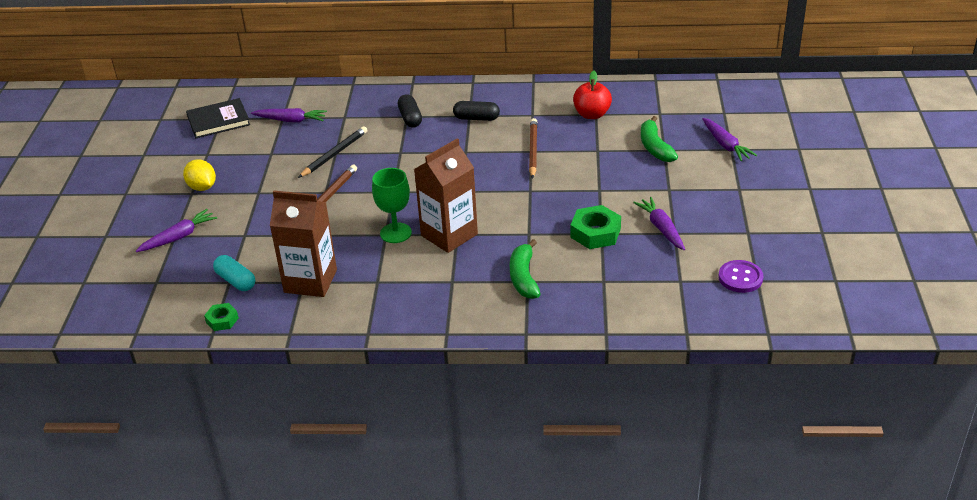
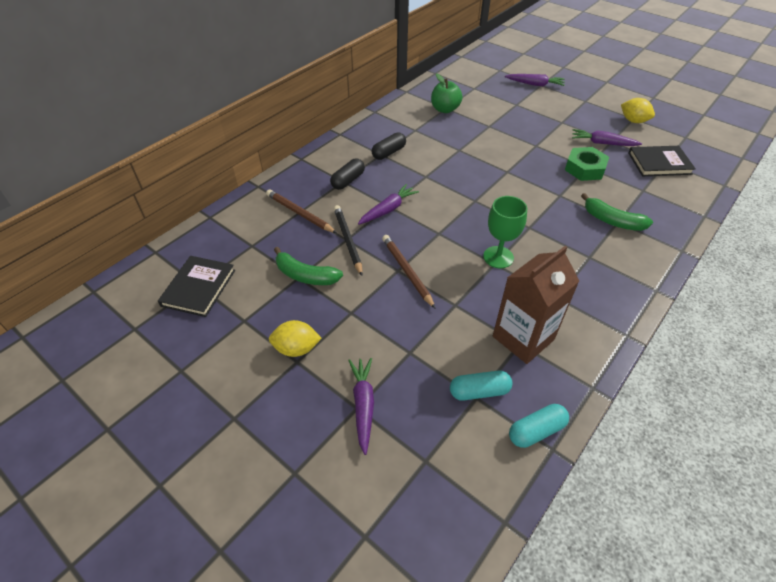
camera: 55 degrees left, 10 degrees up
green nut [204,303,239,331] -> turquoise capsule [509,404,569,448]
purple carrot [251,108,327,122] -> purple carrot moved to [358,184,419,225]
black capsule [398,94,422,128] -> black capsule turned 75 degrees counterclockwise [330,159,365,190]
brown carton [414,138,478,253] -> none
brown pencil [529,118,538,179] -> brown pencil moved to [266,189,337,233]
red apple [573,71,612,119] -> green apple [431,74,462,113]
green banana [641,116,678,162] -> green banana moved to [274,247,343,285]
purple button [719,260,763,293] -> none
none -> yellow lemon [621,98,655,123]
none -> black book [628,146,696,176]

